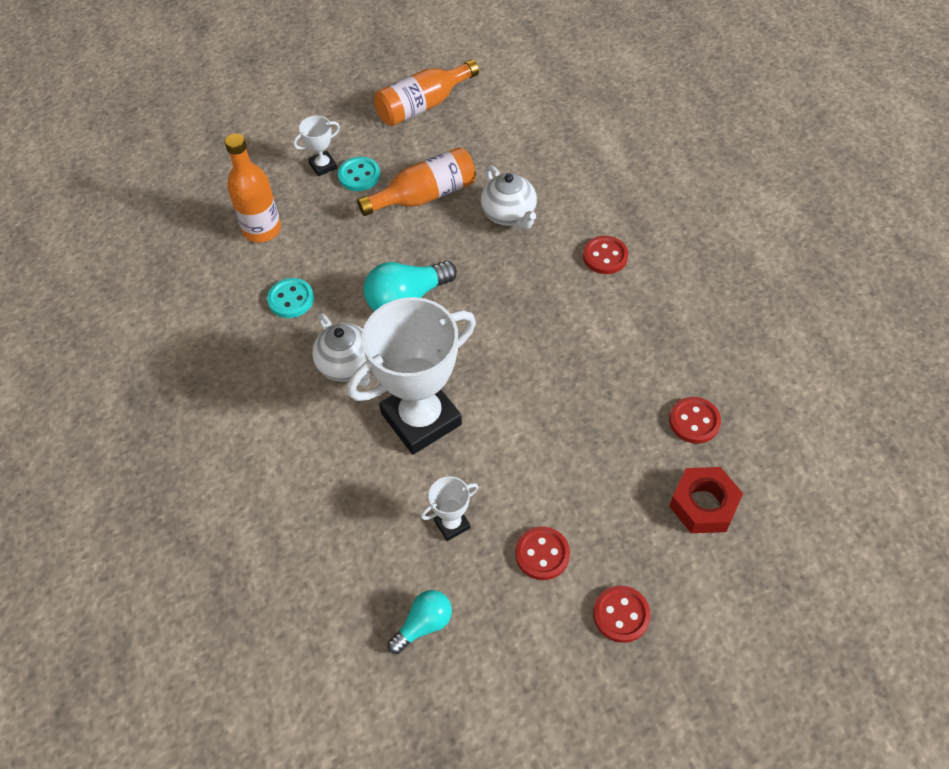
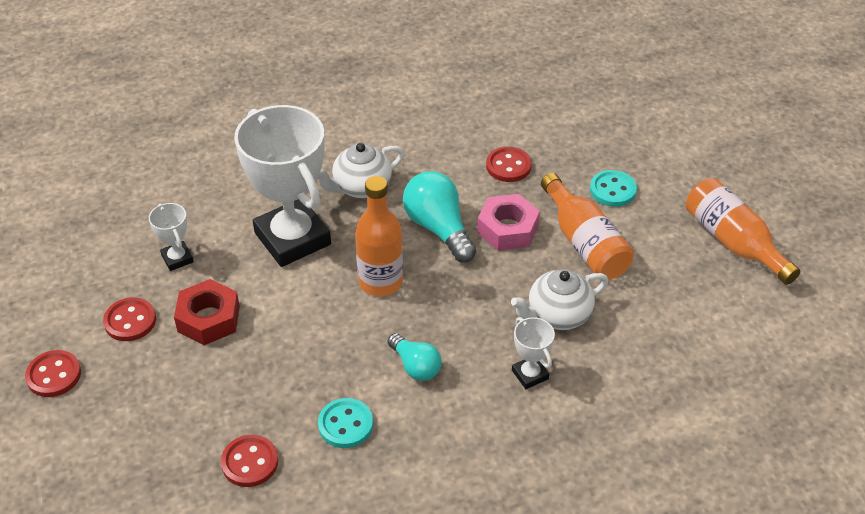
camera: 90 degrees right, 10 degrees down
orange bottle [225,133,281,243] -> orange bottle moved to [355,176,403,296]
turquoise button [267,278,314,318] -> turquoise button moved to [318,398,373,448]
white trophy [293,116,340,176] -> white trophy moved to [512,317,555,389]
turquoise light bulb [387,590,452,654] -> turquoise light bulb moved to [387,333,442,381]
red button [583,236,628,274] -> red button moved to [486,147,532,182]
red nut [669,467,743,533] -> red nut moved to [174,279,240,345]
none -> pink nut [477,194,540,251]

